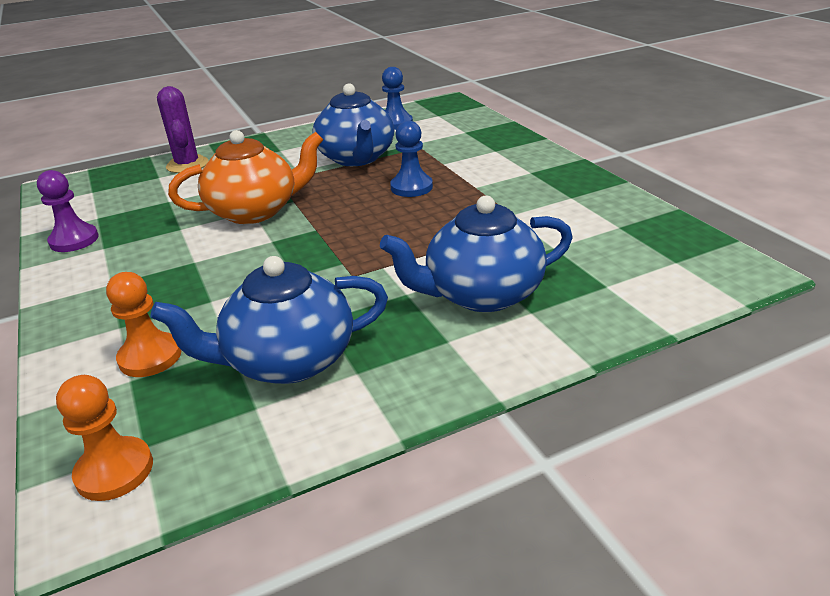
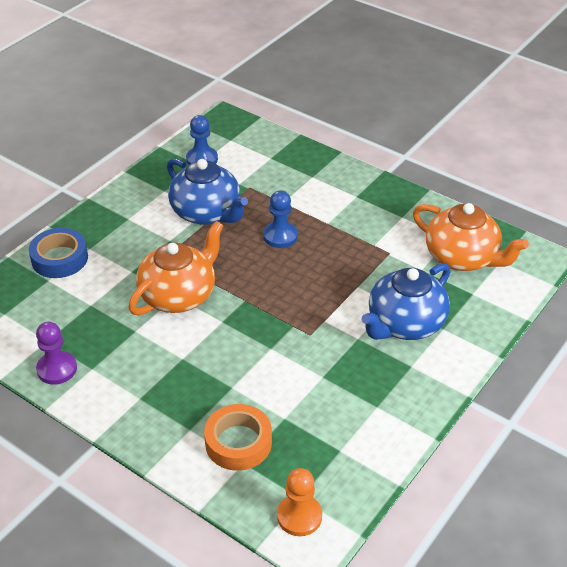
camera: 30 degrees left, 10 degrees up
orange pawn [106,272,181,377] -> orange tape [204,404,272,471]
blue teapot [150,256,388,384] -> none
purple cactus [157,86,208,173] -> blue tape [29,228,88,278]
none -> orange teapot [413,203,529,271]

